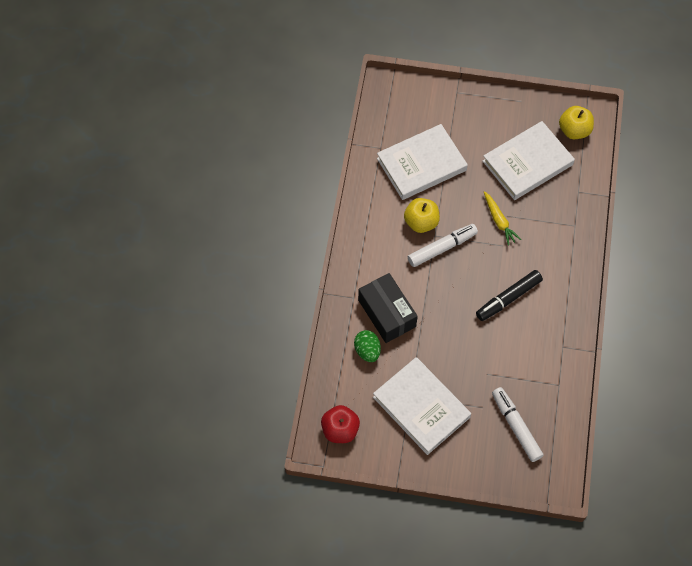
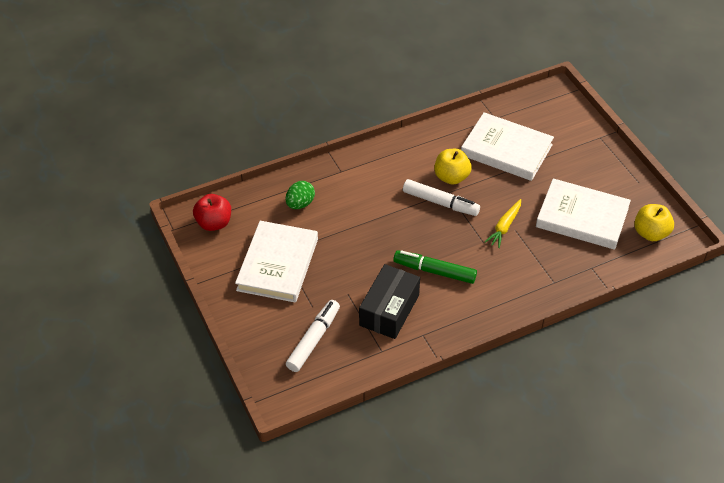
camera: 55 degrees right, 15 degrees down
black box [358,273,418,343] -> black box moved to [359,264,420,339]
black marker [476,270,543,321] -> green marker [393,250,477,284]

